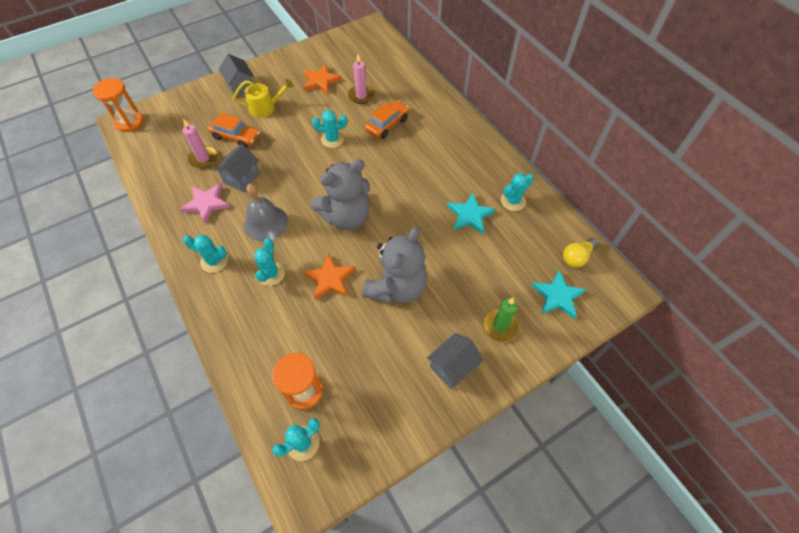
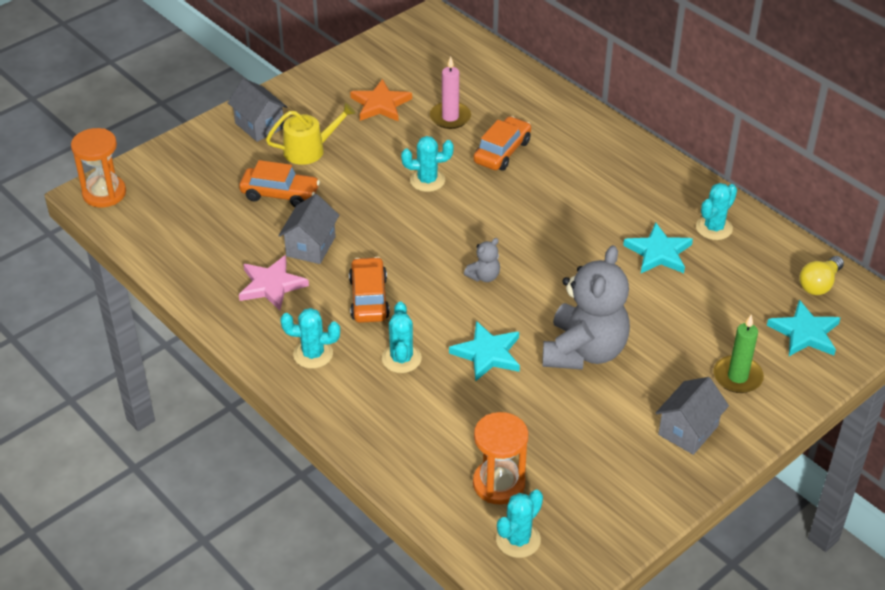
camera: 10 degrees left, 15 degrees down
pink candle [182,118,218,169] -> none
grey bell [244,184,288,241] -> orange car [349,257,390,323]
orange star [303,253,355,300] -> turquoise star [449,321,520,382]
grey teddy bear [310,159,370,230] -> grey teddy bear [464,238,500,282], size x0.42

